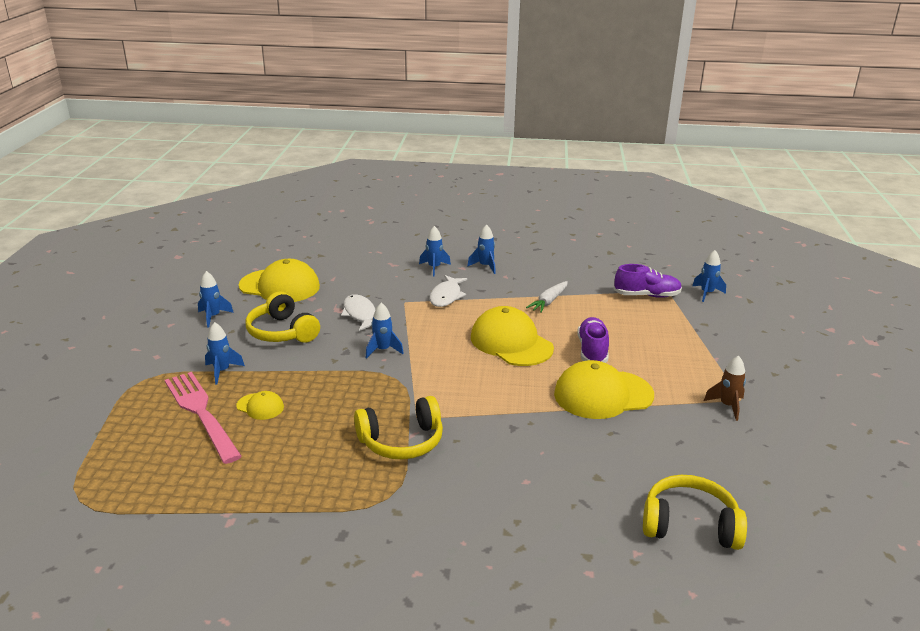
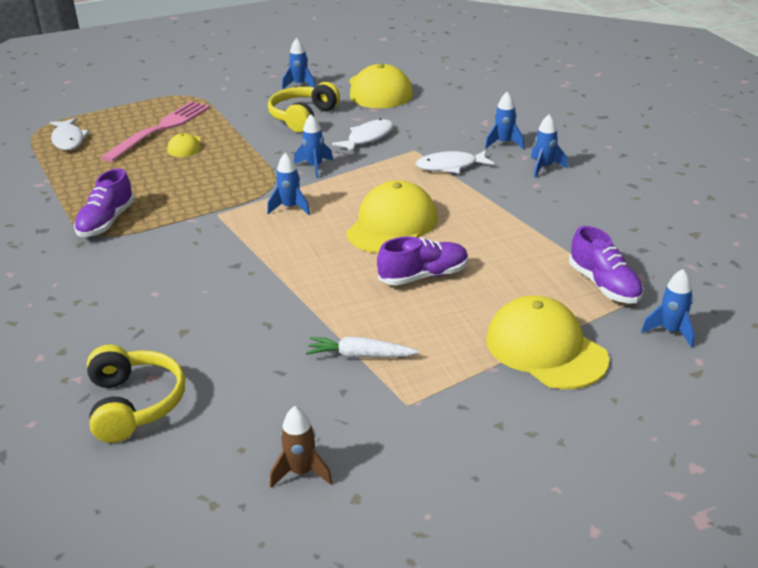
camera: 65 degrees right, 5 degrees up
blue rocket [205,322,245,384] -> blue rocket moved to [267,153,310,215]
yellow headphones [354,396,443,460] -> none
white carrot [526,281,568,313] -> white carrot moved to [306,337,419,358]
yellow cap [554,360,654,419] -> yellow cap moved to [486,296,609,389]
brown rocket [704,355,746,421] -> brown rocket moved to [270,406,333,488]
none -> white fish [50,118,90,150]
none -> purple shoe [74,168,135,237]

